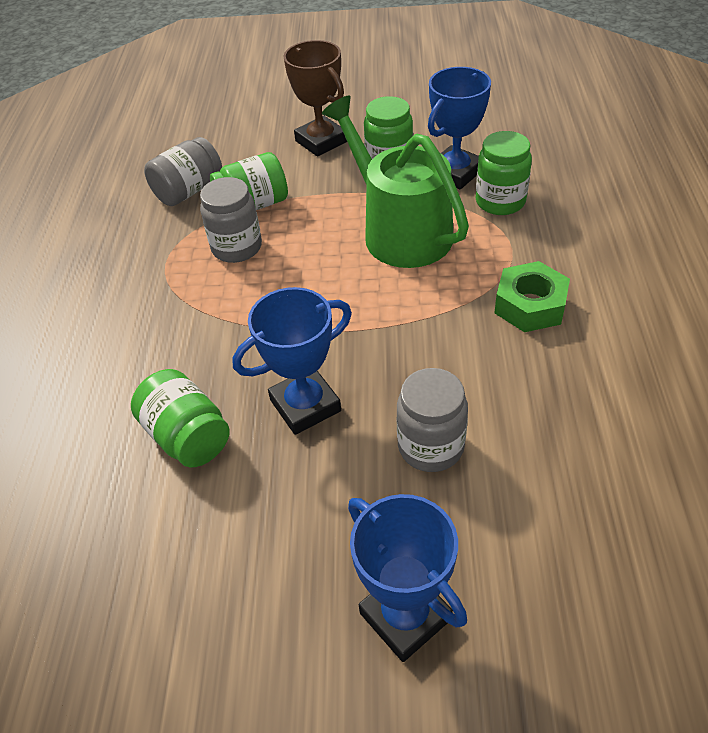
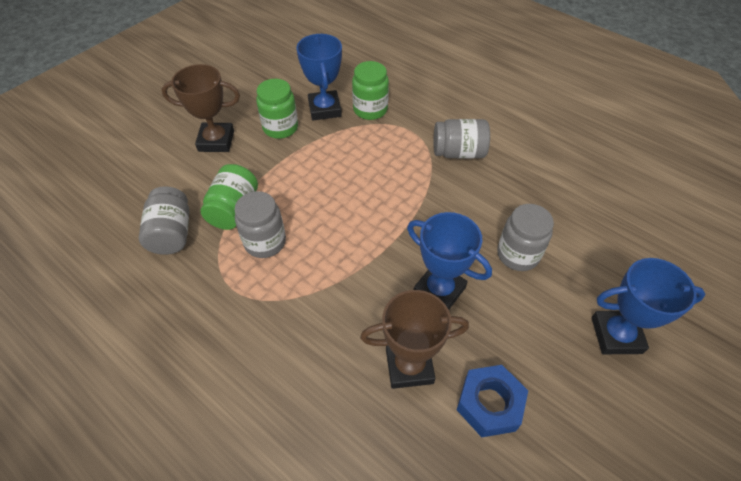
camera: 55 degrees left, 5 degrees up
green jar [131,369,230,468] -> brown trophy [360,290,469,389]
blue trophy [232,287,352,435] -> blue trophy turned 60 degrees counterclockwise [407,212,492,309]
green watering can [322,96,469,268] -> none
green nut [494,261,570,332] -> grey jar [434,119,490,159]
none -> blue nut [457,365,528,437]

